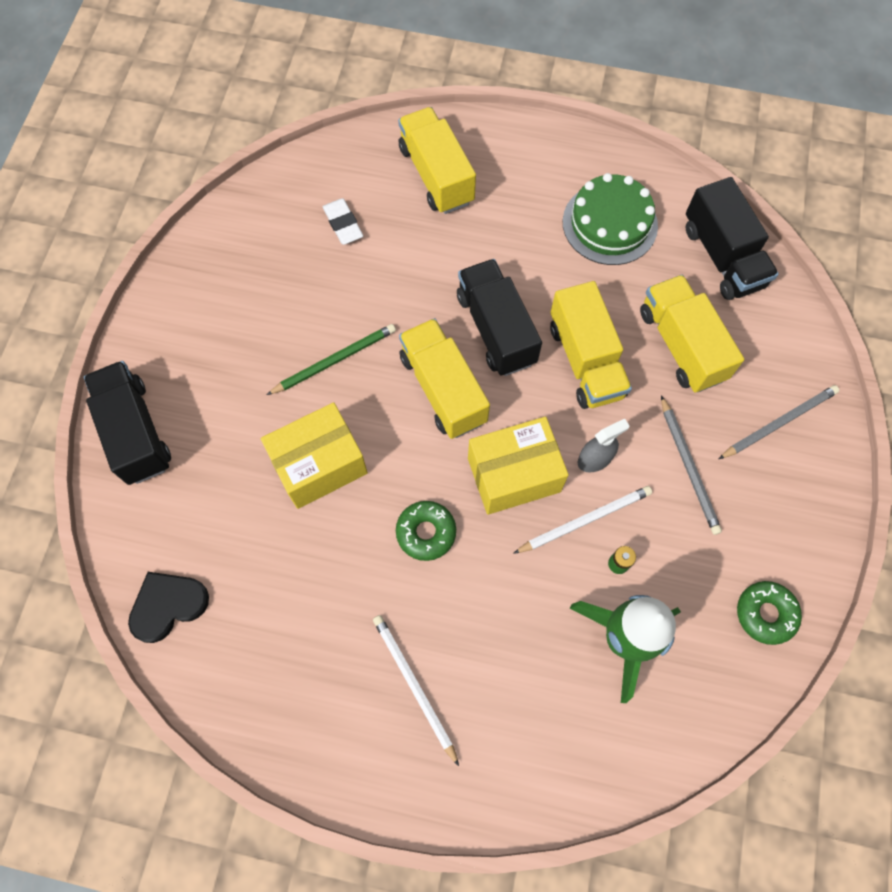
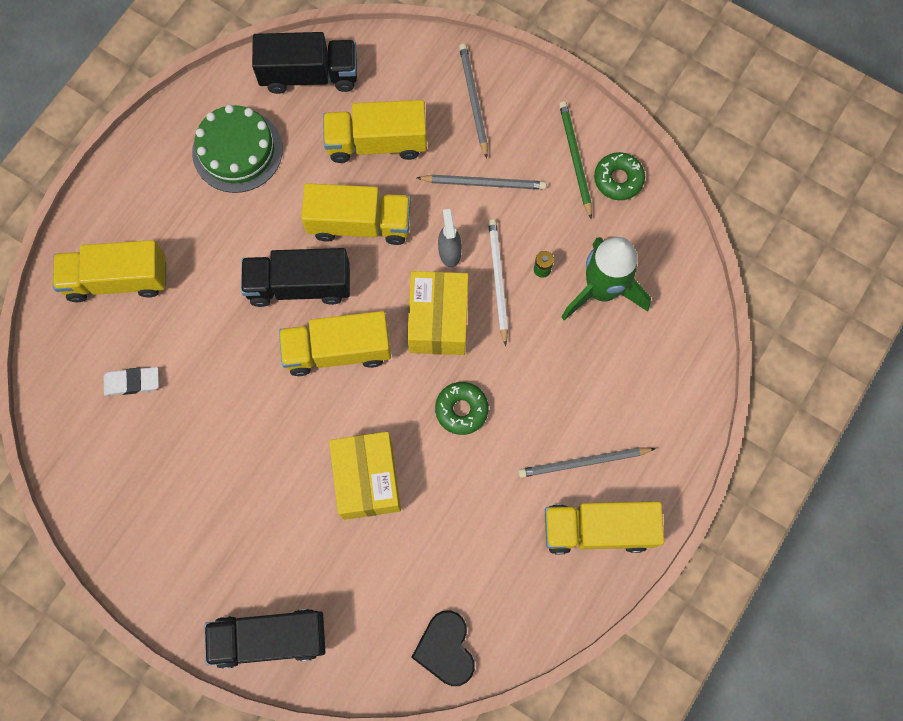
camera: 70 degrees left, 5 degrees up
green pencil [267,324,396,395] -> green pencil moved to [559,101,592,219]
white pencil [373,615,459,766] -> grey pencil [518,447,656,478]
none -> yellow truck [544,502,664,554]

